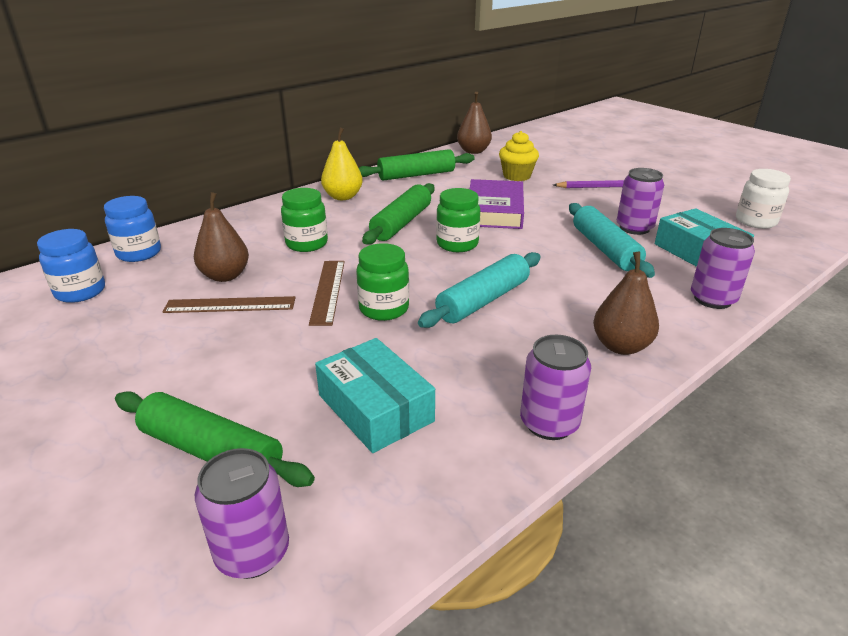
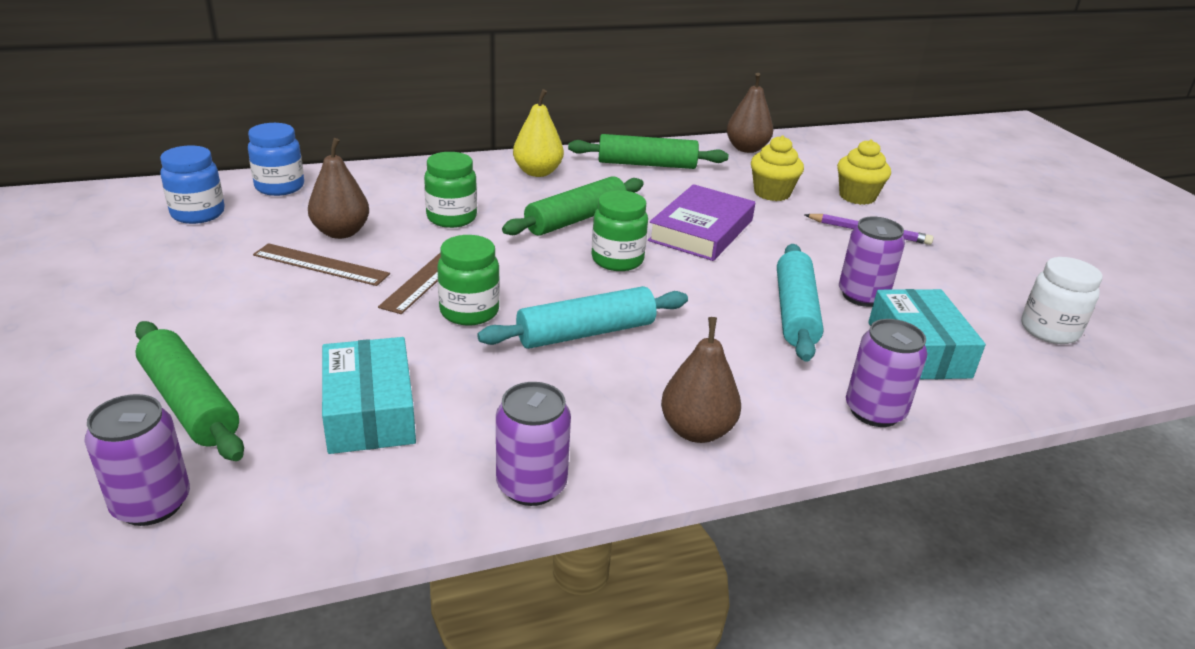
camera: 20 degrees right, 0 degrees up
none -> yellow cupcake [837,139,891,205]

